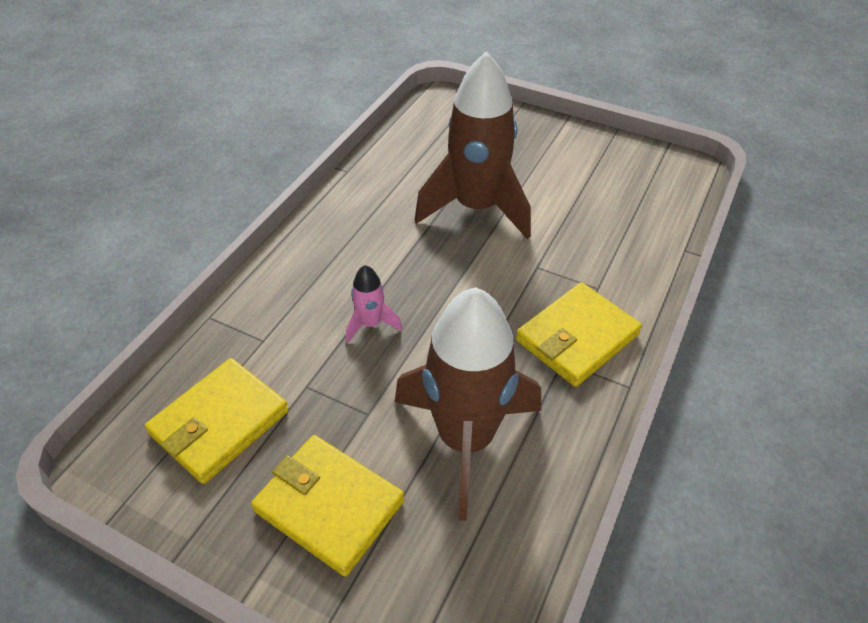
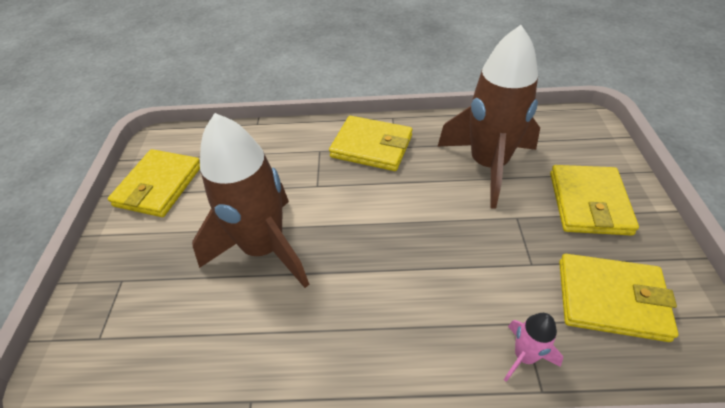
camera: 115 degrees left, 0 degrees up
pink rocket [346,265,402,343] -> pink rocket moved to [504,313,563,382]
none -> yellow wallet [108,149,200,217]

